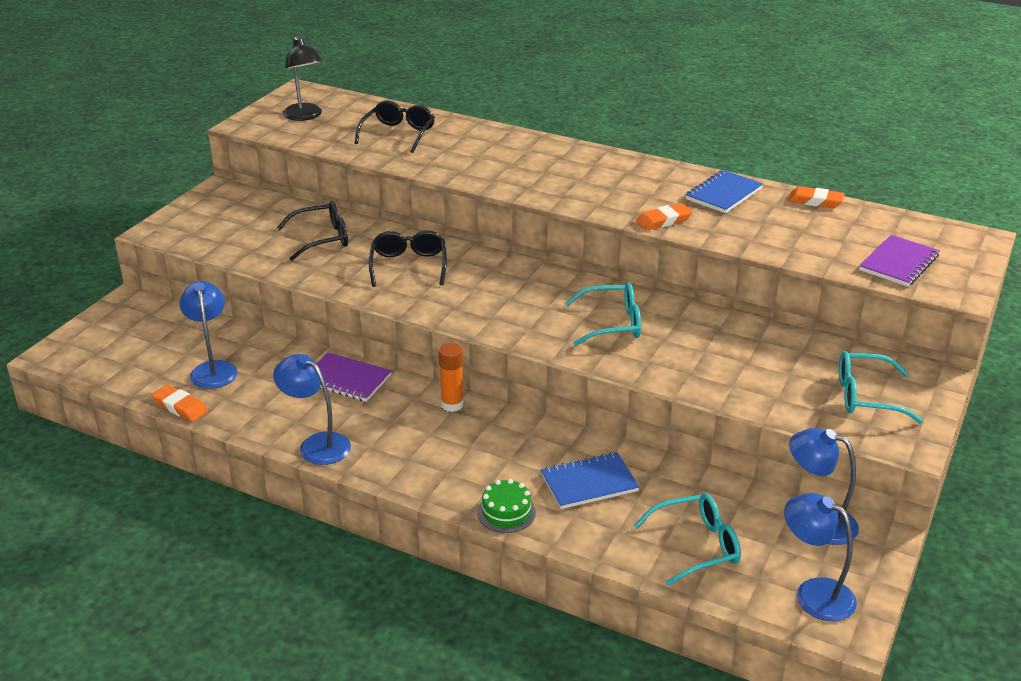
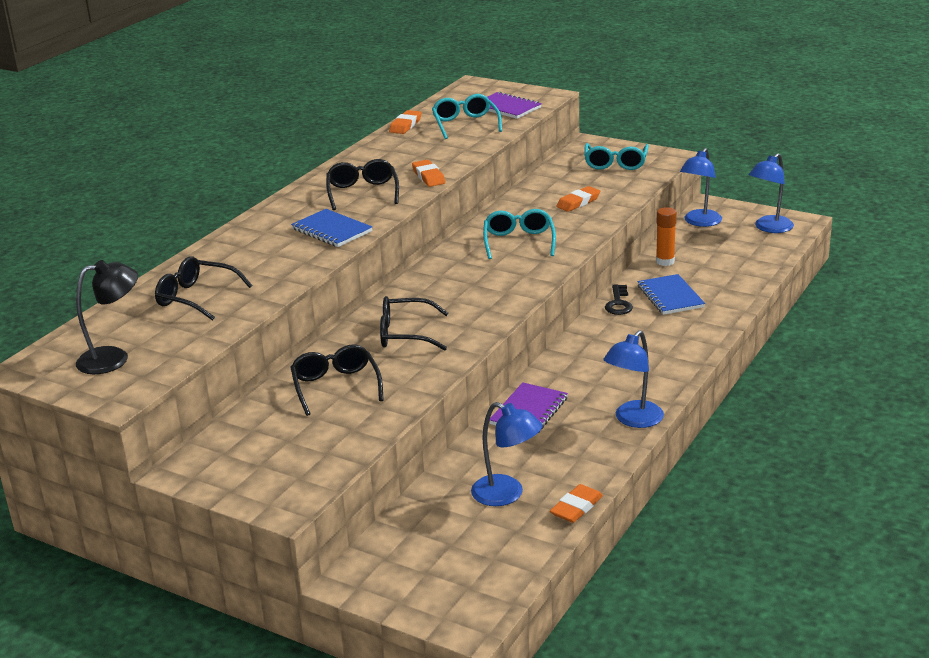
camera: 85 degrees left, 5 degrees down
blue lamp [180,281,237,389] -> blue lamp turned 135 degrees counterclockwise [471,402,543,506]
orange glue stick [439,343,464,412] -> orange glue stick moved to [656,207,677,266]
green cake [477,479,536,533] -> none
turquoise glasses [634,493,741,586] -> turquoise glasses moved to [432,94,502,139]
blue notebook [685,170,763,213] -> blue notebook moved to [291,209,372,247]
none -> black glasses [326,159,399,210]
none -> orange eraser [556,186,600,212]
none -> black key [605,285,633,315]

